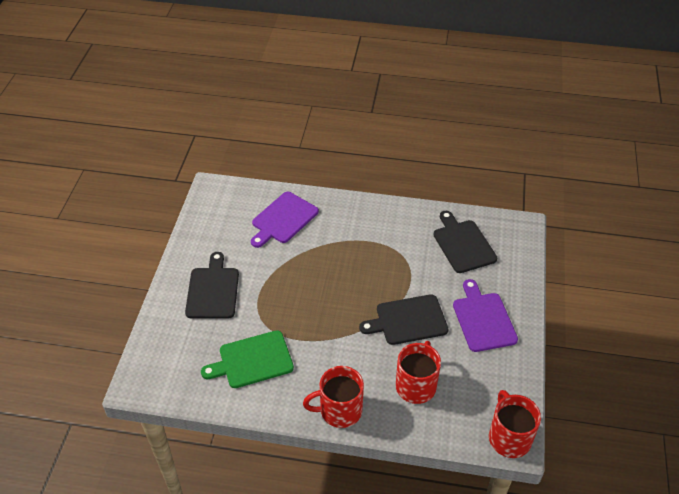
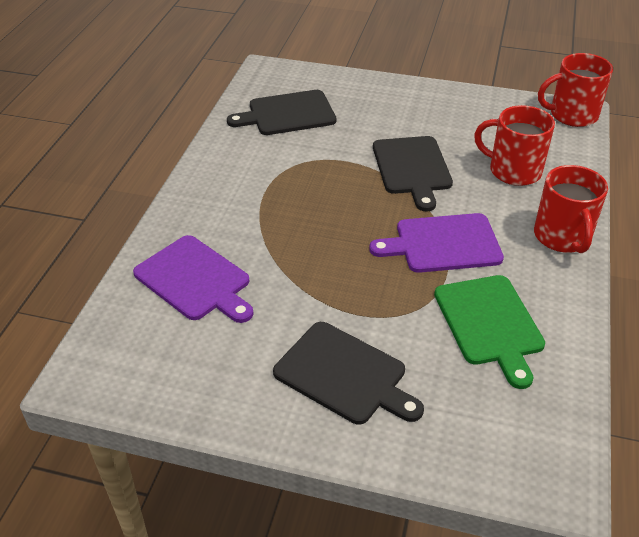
camera: 85 degrees left, 5 degrees down
black cutting board [185,252,239,319] -> black cutting board turned 150 degrees counterclockwise [273,322,424,425]
purple cutting board [453,279,518,352] -> purple cutting board moved to [369,213,504,273]

